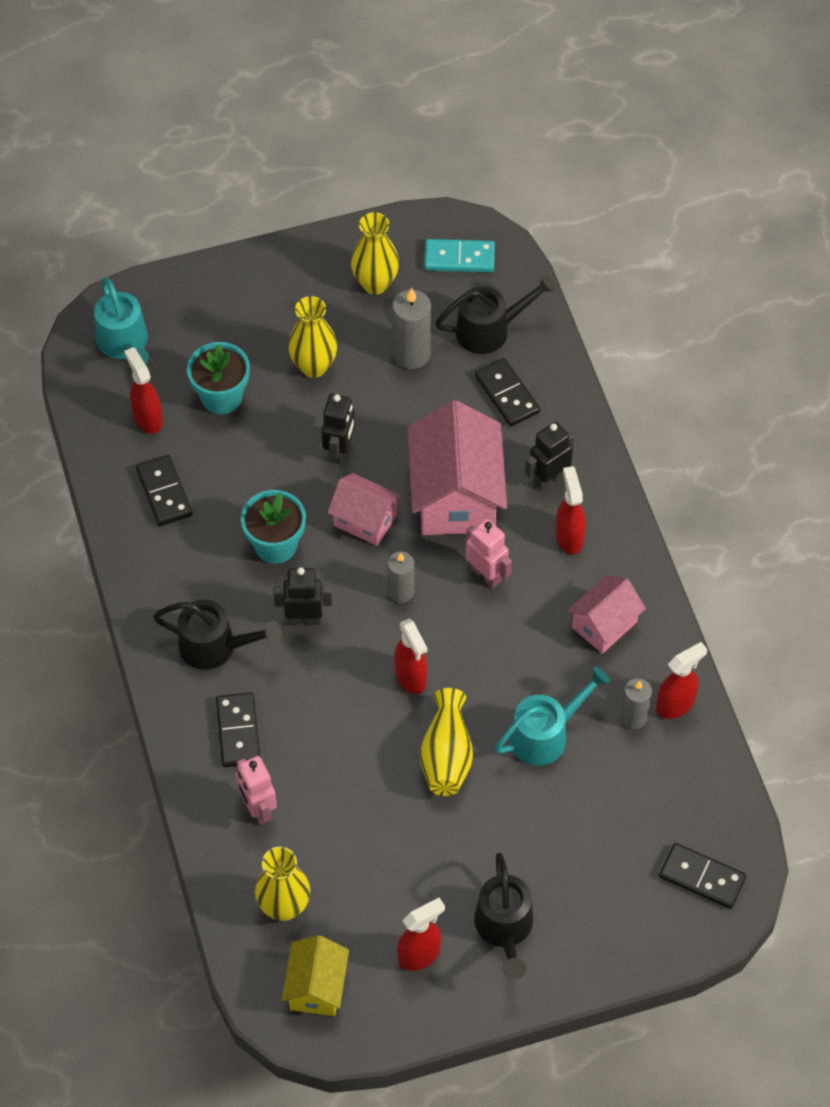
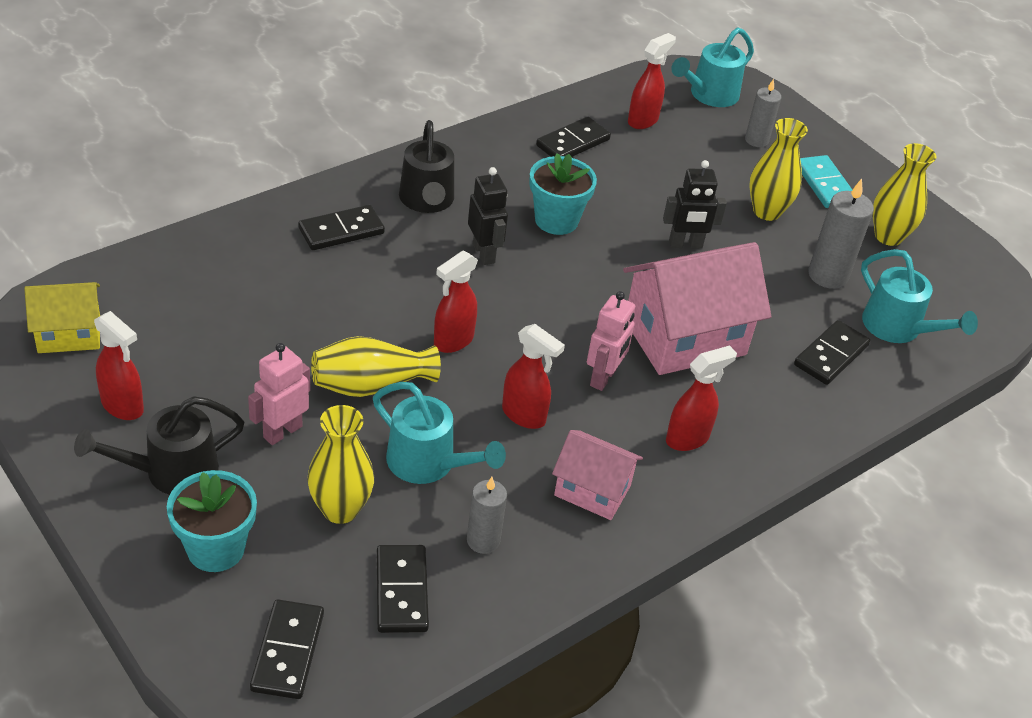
camera: 65 degrees right, 15 degrees down
turquoise flower pot [187,342,250,414] -> turquoise flower pot moved to [167,470,257,572]
pink robot [236,756,277,825] -> pink robot moved to [248,343,310,445]
yellow vase [255,847,310,921] -> yellow vase moved to [307,405,374,524]
pink house [327,473,402,546] -> none
grey candle [387,551,414,603] -> grey candle moved to [745,79,782,147]
turquoise domino [424,239,495,272] -> turquoise domino moved to [800,155,852,208]
black watering can [436,275,555,354] -> turquoise watering can [861,249,978,343]
black robot [525,422,574,491] -> none
red spray bottle [656,642,707,719] -> red spray bottle moved to [502,324,565,429]
none -> black domino [377,545,429,633]

